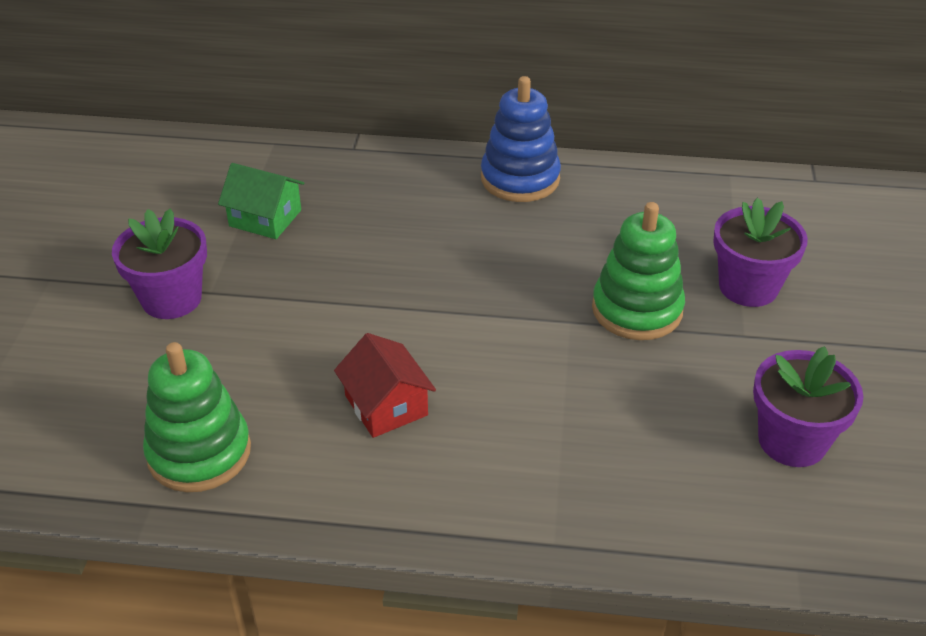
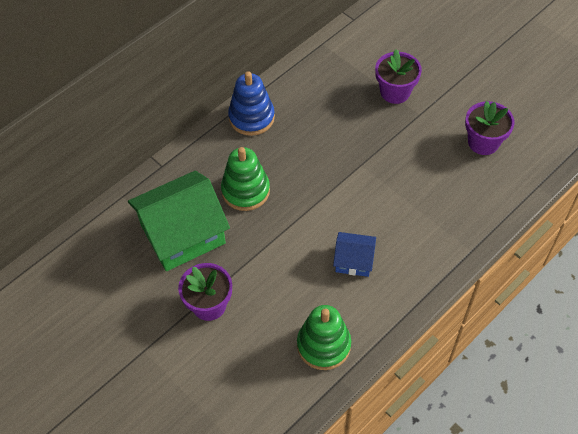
camera: 50 degrees left, 15 degrees up
green house [218,163,304,239] -> green house [128,171,230,271], size x2.00
red house [334,333,436,438] -> blue house [333,232,376,277]
green stacking toy [592,202,685,340] -> green stacking toy moved to [221,147,270,211]

